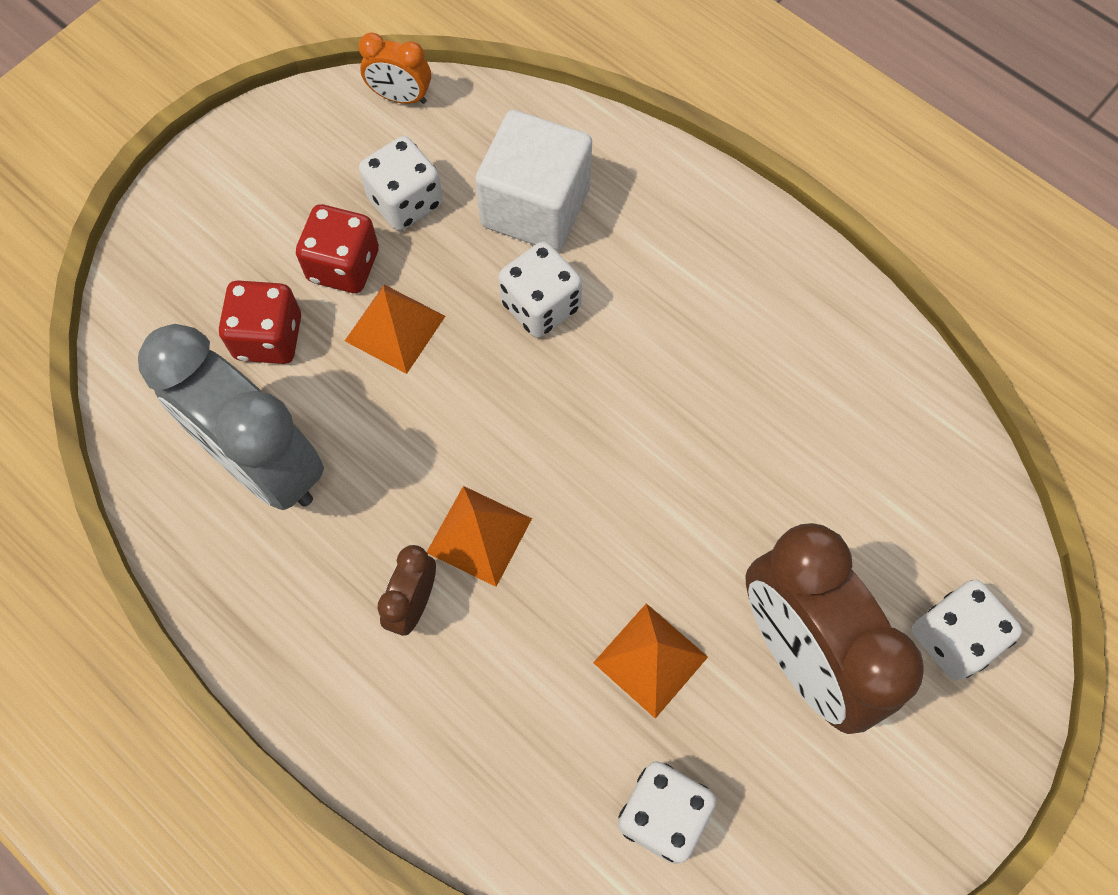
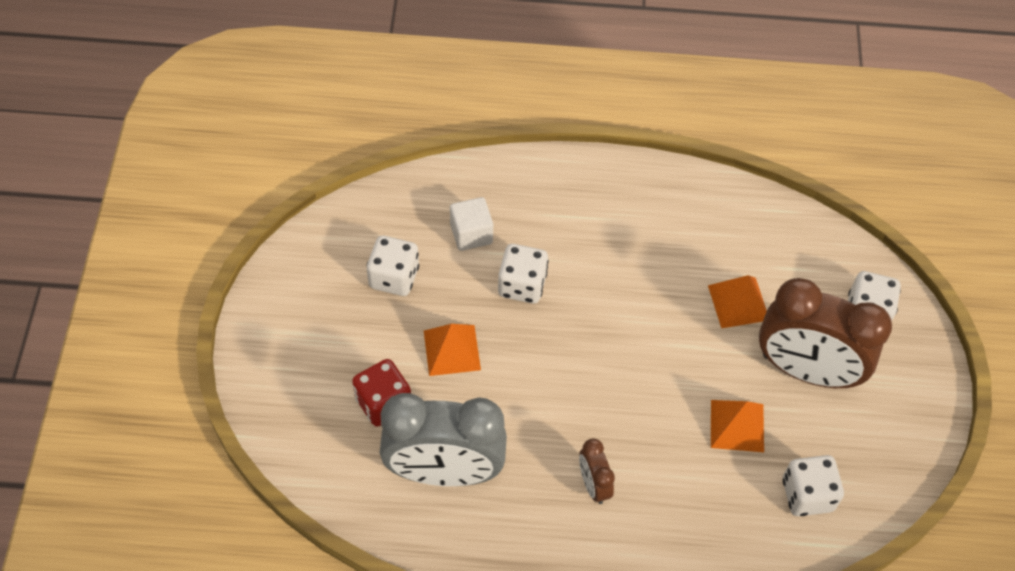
camera: 40 degrees left, 10 degrees down
red dice [296,204,379,293] -> none
orange clock [358,33,431,104] -> none
orange pyramid [427,486,532,587] -> orange pyramid moved to [708,275,767,328]
white cube [475,110,592,252] -> white cube [450,197,493,251], size x0.59

